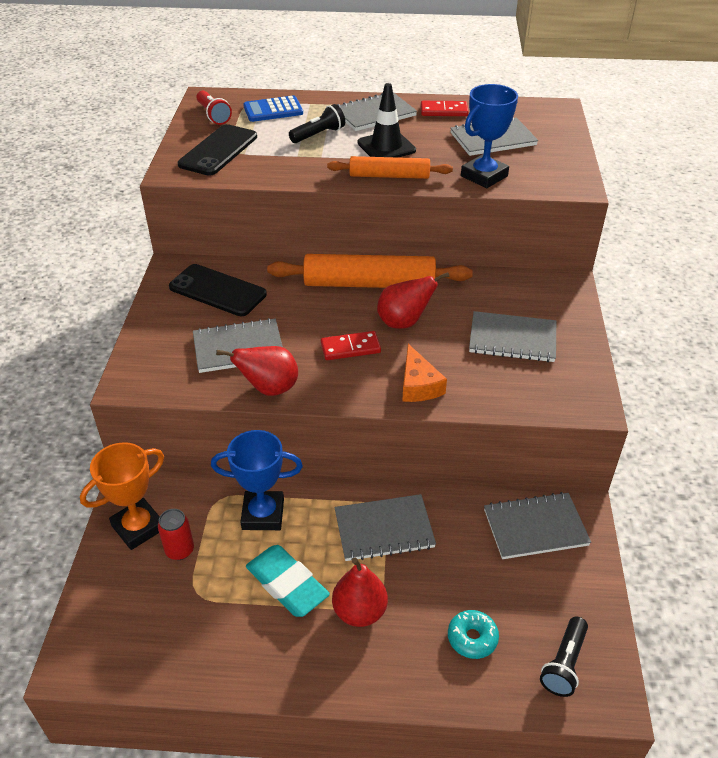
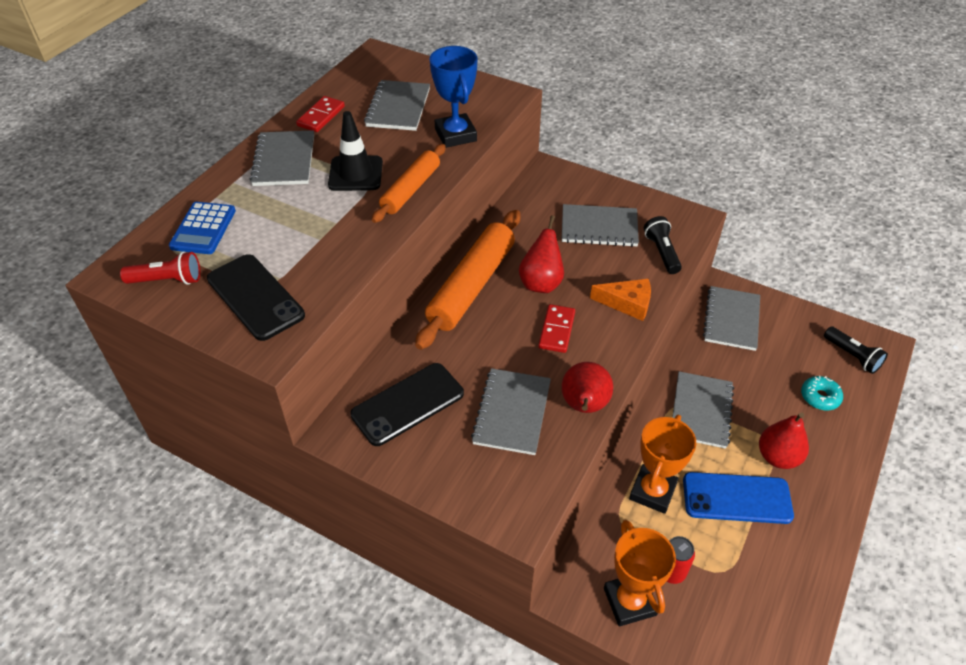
camera: 65 degrees left, 5 degrees up
blue trophy [211,430,303,530] -> orange trophy [629,415,696,514]
turquoise eraser [246,545,330,617] -> blue phone [683,472,794,524]
black flashlight [289,104,345,143] -> black flashlight moved to [644,216,682,274]
grey notebook [469,311,556,362] -> grey notebook turned 60 degrees clockwise [562,204,639,247]

